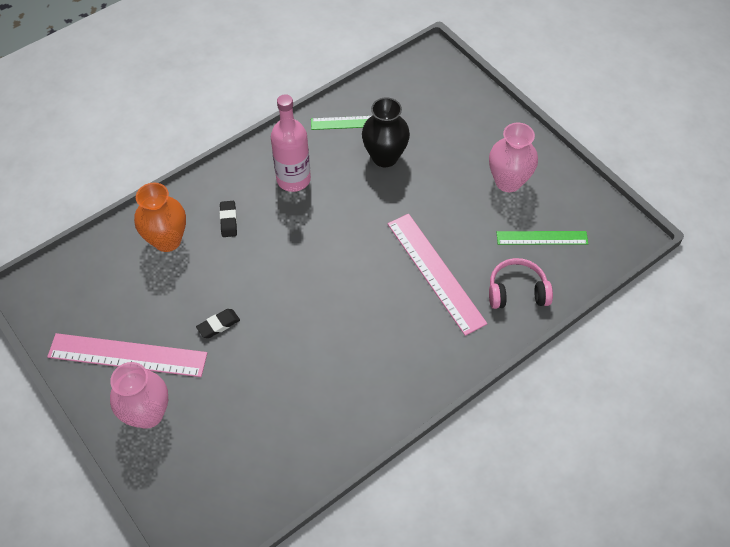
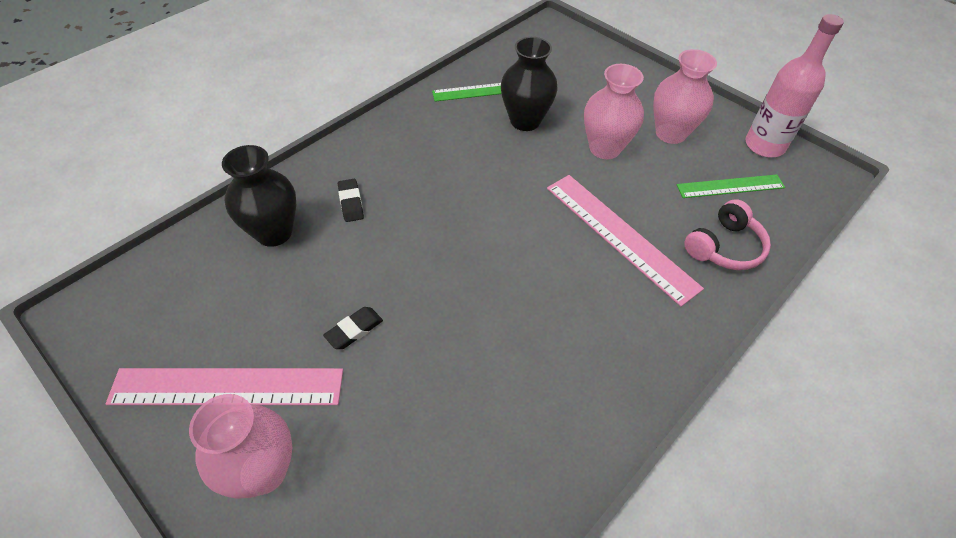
camera: 10 degrees left, 5 degrees down
orange vase [134,183,186,252] -> black vase [222,145,296,247]
pink bottle [271,94,311,192] -> pink bottle moved to [745,14,844,157]
pink headphones [489,258,553,309] -> pink headphones turned 150 degrees clockwise [684,199,771,270]
none -> pink vase [584,64,644,159]

